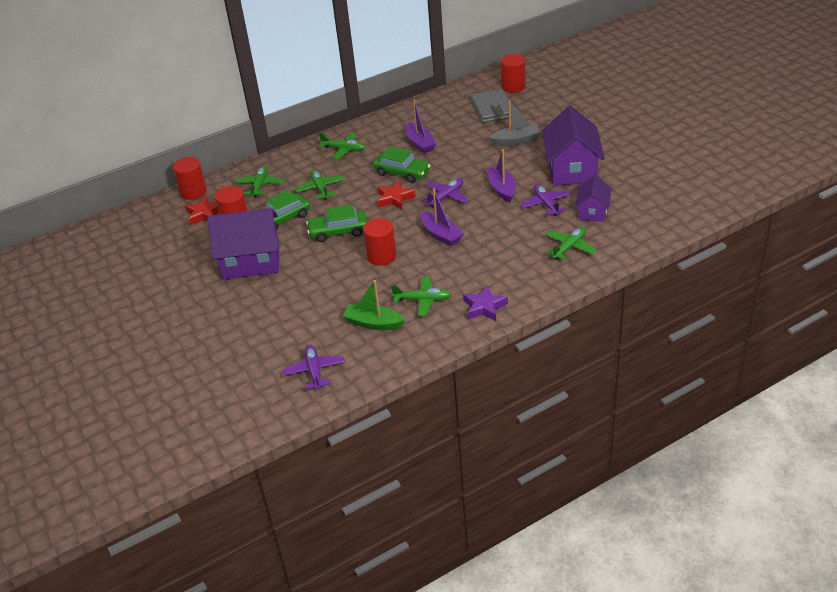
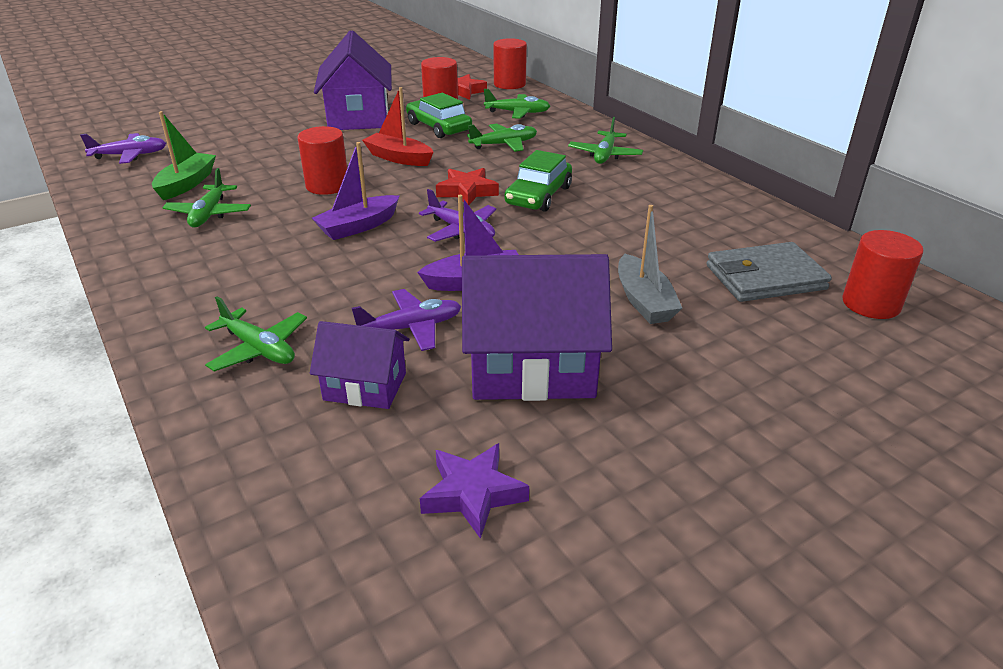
camera: 85 degrees right, 5 degrees down
green car [306,204,367,242] -> red boat [362,87,433,166]
purple boat [406,100,436,153] -> none
purple star [463,285,508,321] -> purple star moved to [420,443,529,539]

